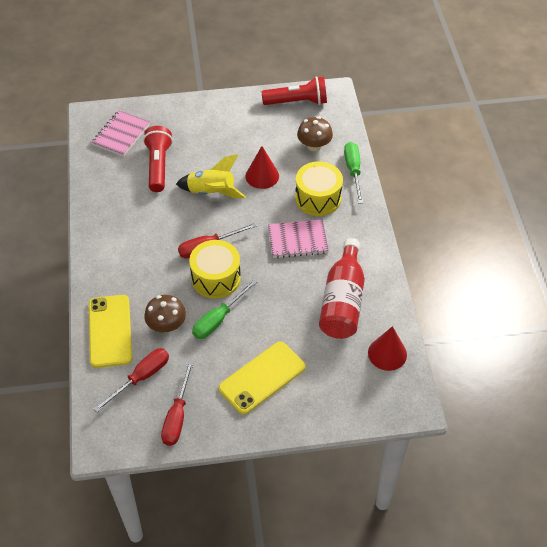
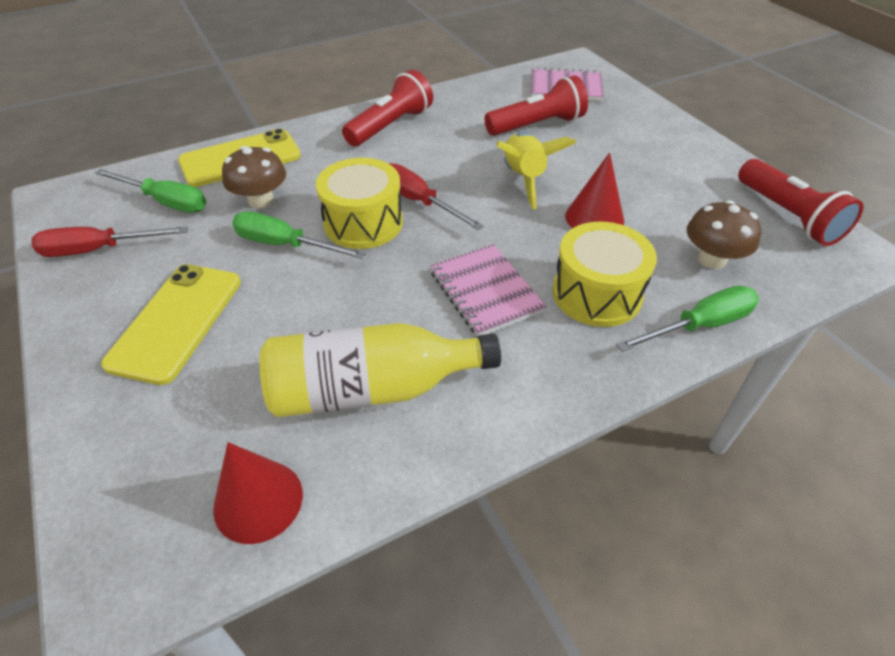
camera: 70 degrees right, 5 degrees down
red screwdriver [94,348,169,412] -> green screwdriver [95,169,206,213]
yellow phone [219,342,305,415] -> yellow phone turned 75 degrees clockwise [101,264,241,385]
red bottle [319,238,365,339] -> yellow bottle [260,323,501,418]
none -> red flashlight [342,70,433,147]

